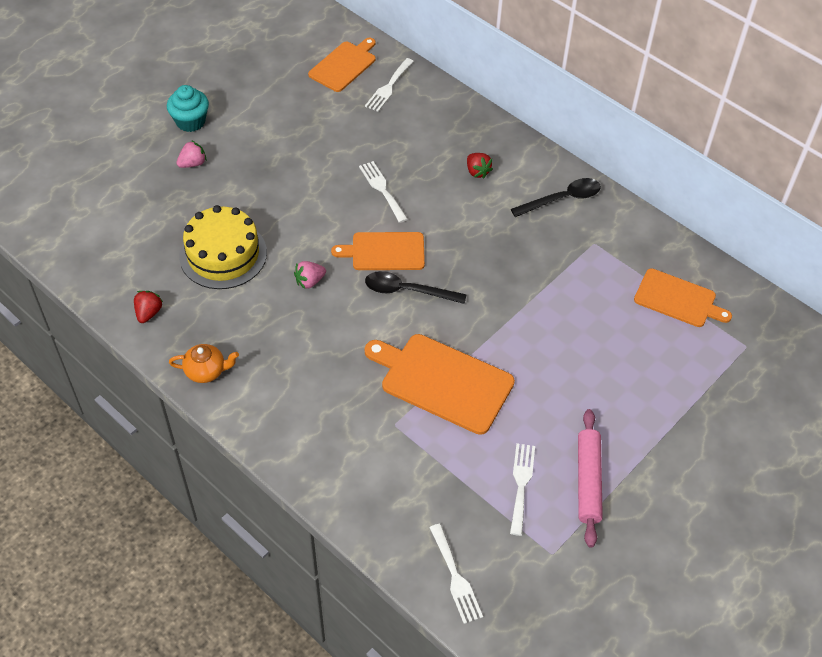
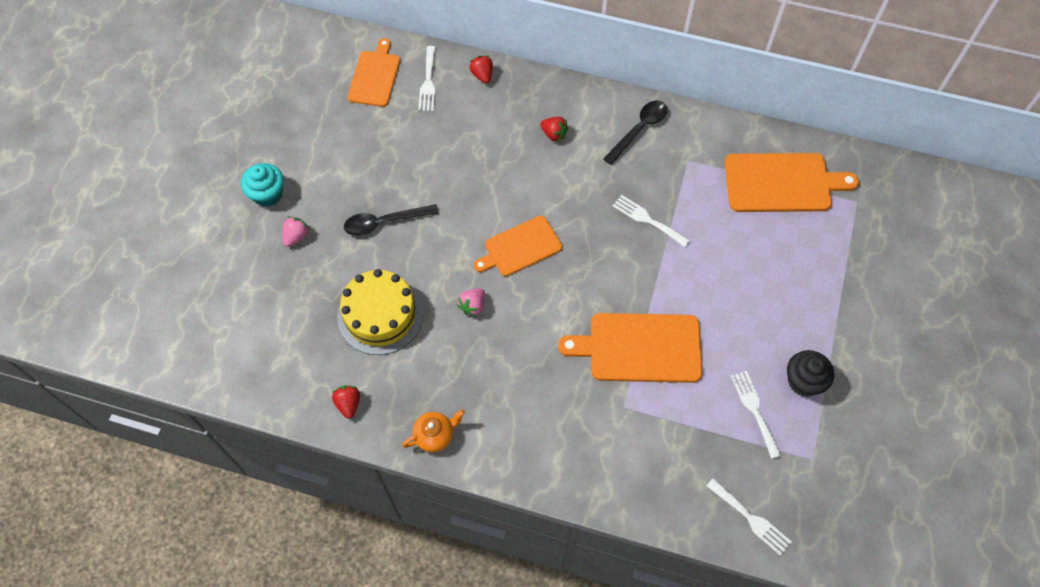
camera: 25 degrees left, 10 degrees up
white fork [359,161,408,223] -> white fork moved to [613,195,690,247]
black spoon [365,271,467,304] -> black spoon moved to [344,204,438,236]
pink rolling pin [578,409,603,548] -> black cupcake [787,350,834,397]
orange cutting board [634,268,732,327] -> orange cutting board [725,153,859,212], size x1.52
none -> red strawberry [470,55,493,84]

